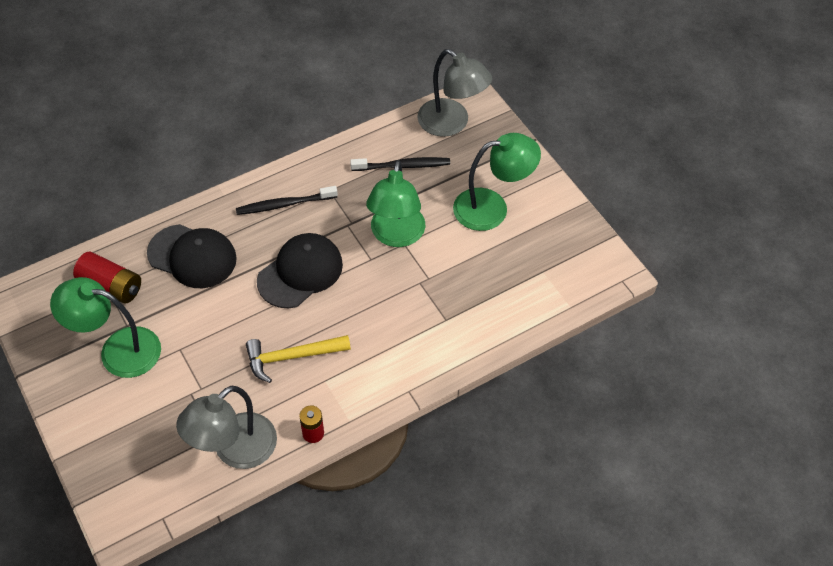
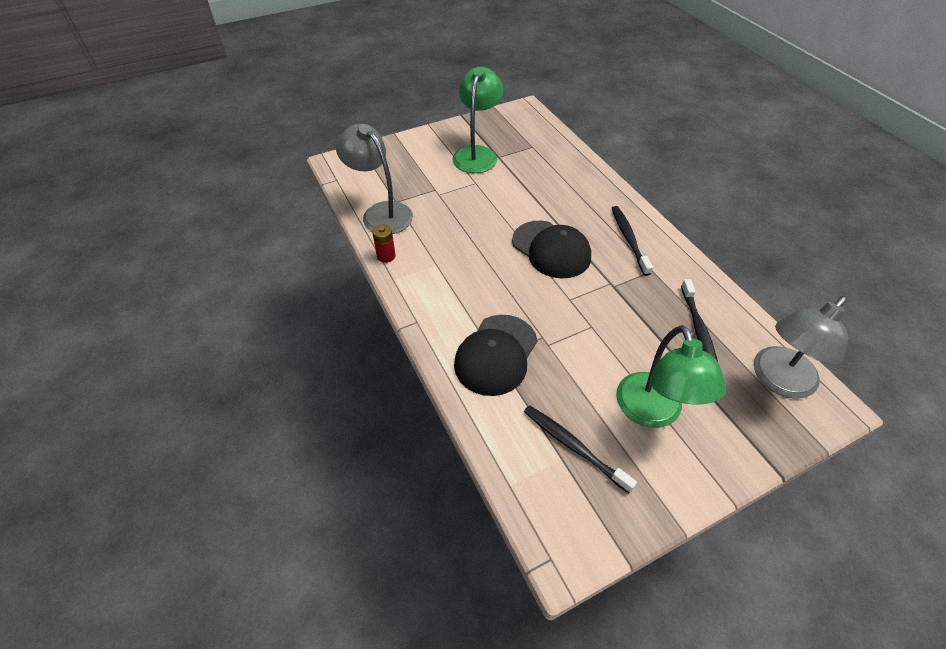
camera: 95 degrees right, 5 degrees down
red battery [73,252,141,304] -> none
black cap [147,224,237,288] -> black cap moved to [454,315,538,396]
yellow hammer [246,335,351,383] -> none
green lamp [366,160,425,247] -> none
none -> black toothbrush [524,405,637,493]

